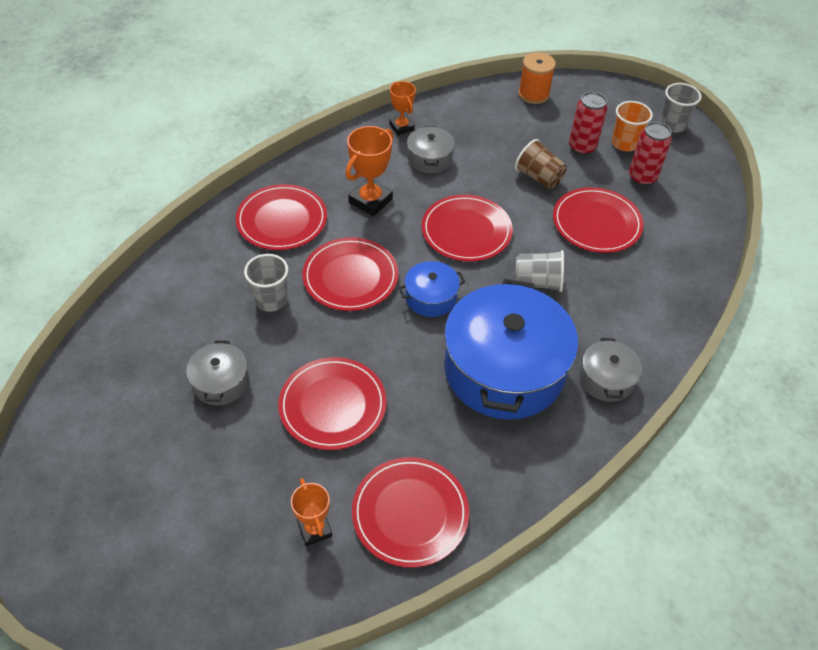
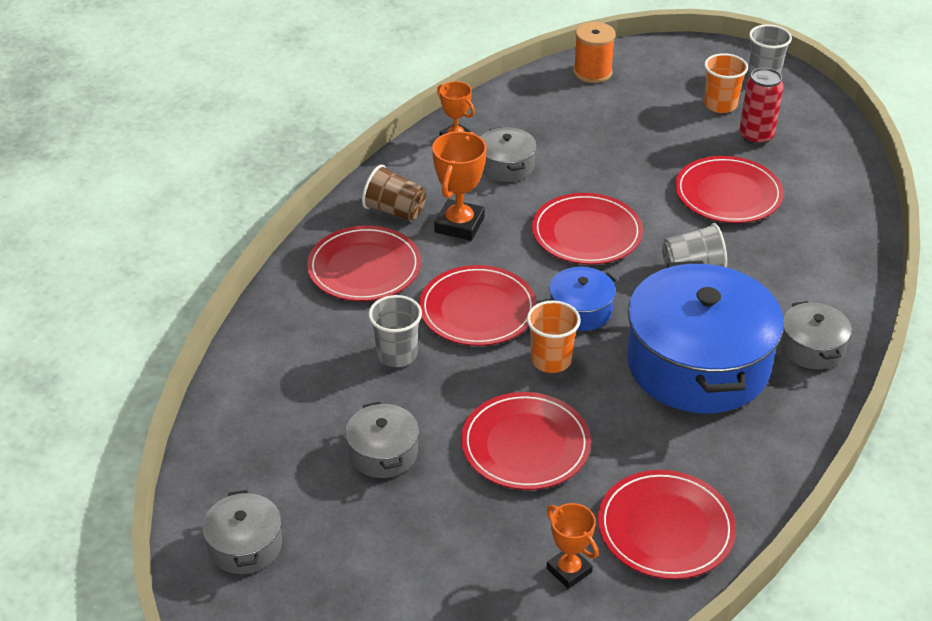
camera: 15 degrees left, 10 degrees down
brown cup [515,139,567,189] -> brown cup moved to [362,165,426,221]
red can [569,92,607,155] -> none
none -> grey pot [202,490,282,574]
none -> orange cup [527,300,581,373]

